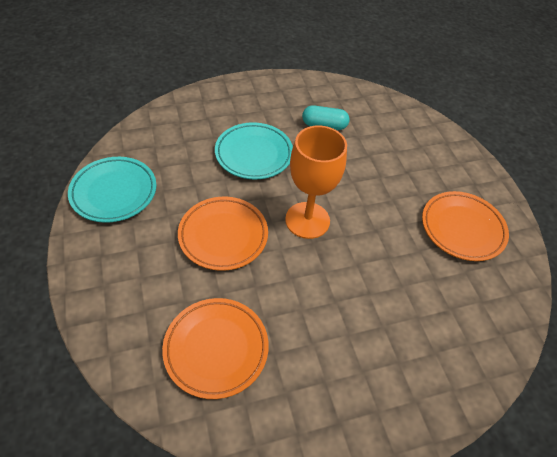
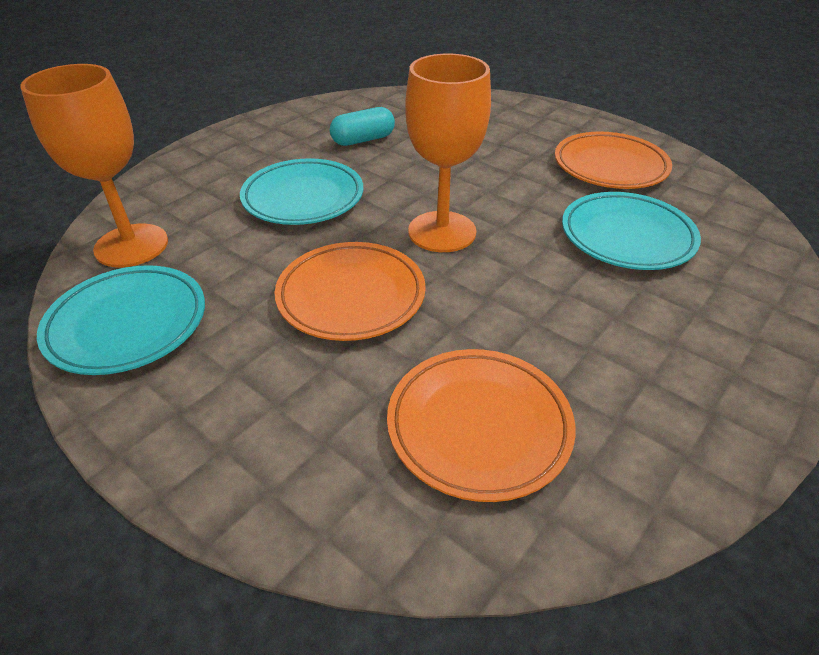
camera: 30 degrees left, 10 degrees down
none -> orange goblet [20,64,168,267]
none -> turquoise plate [562,192,701,270]

